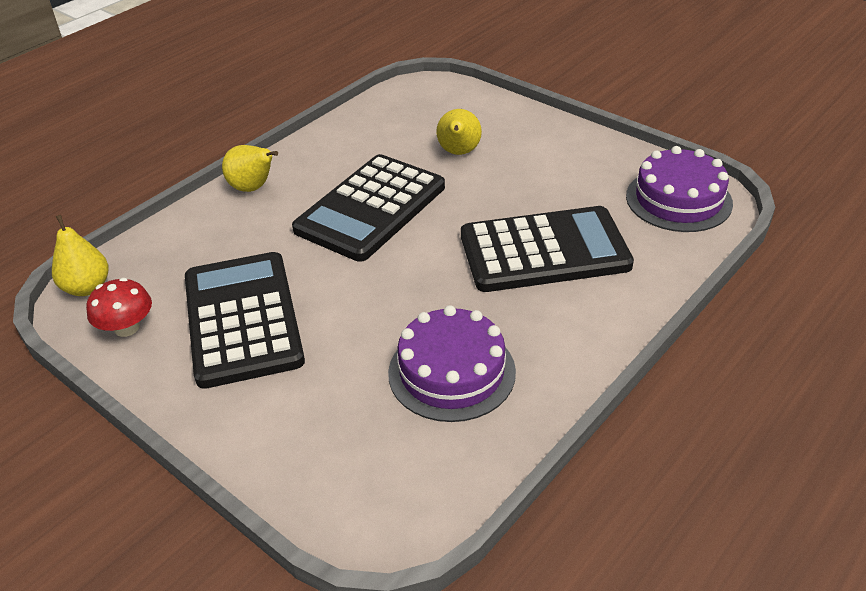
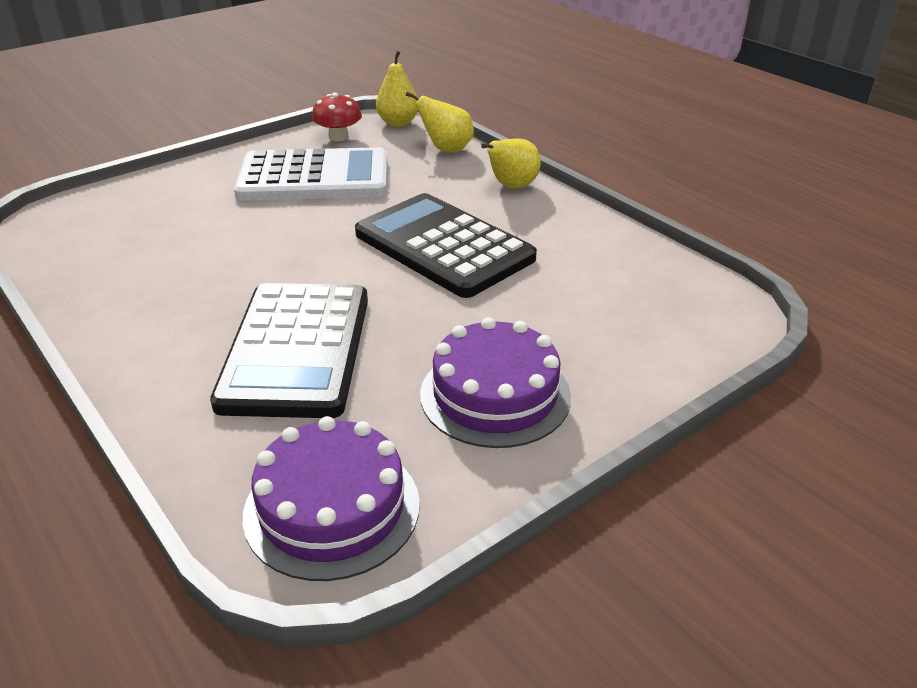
camera: 100 degrees right, 5 degrees down
black calculator [185,252,305,389] -> white calculator [234,147,387,201]
purple cake [388,305,516,422] -> purple cake moved to [420,317,571,448]
yellow pear [436,109,482,155] -> yellow pear moved to [406,92,474,152]

